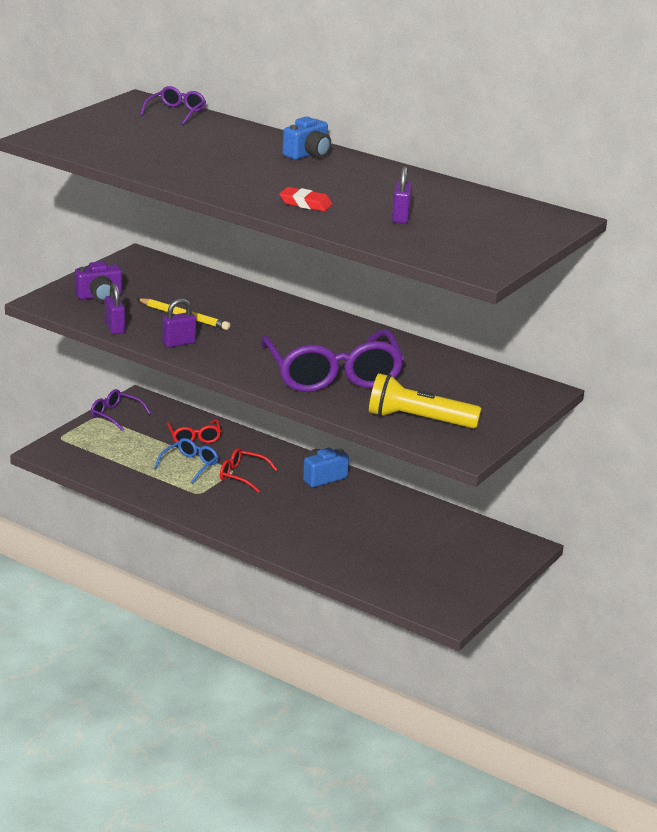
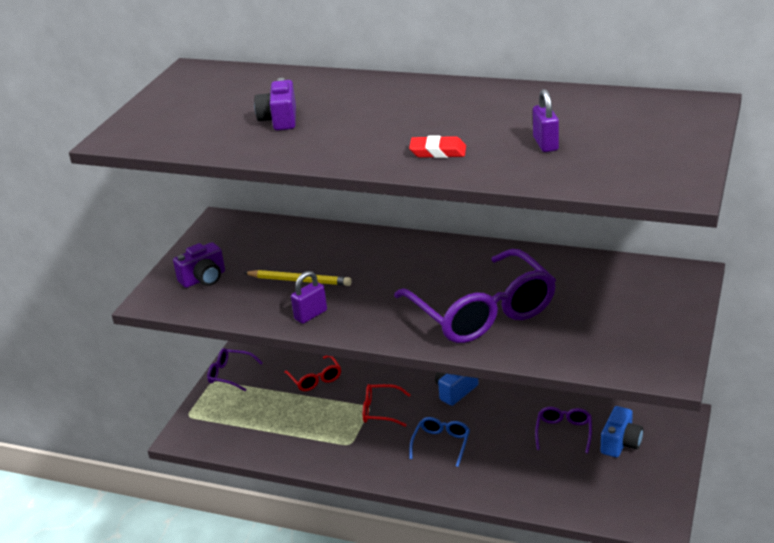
camera: 10 degrees left, 5 degrees up
purple padlock [105,283,125,334] -> none
purple glasses [140,86,206,125] -> purple glasses moved to [535,407,592,453]
blue glasses [154,438,218,483] -> blue glasses moved to [409,417,470,467]
blue camera [282,116,331,160] -> blue camera moved to [601,406,643,457]
yellow flashlight [369,373,482,429] -> none
none -> purple camera [254,78,296,131]

